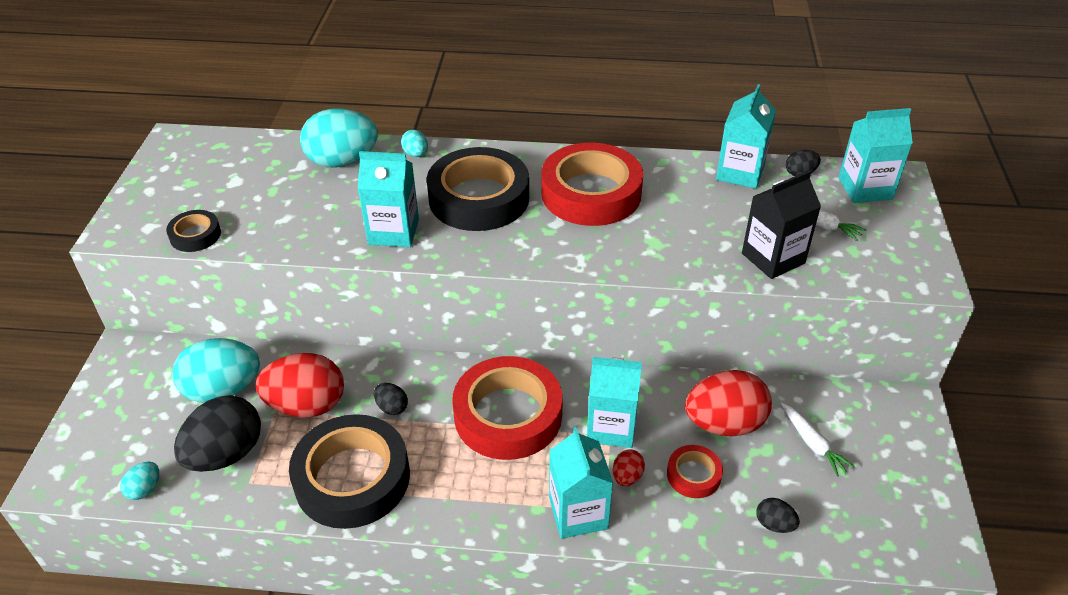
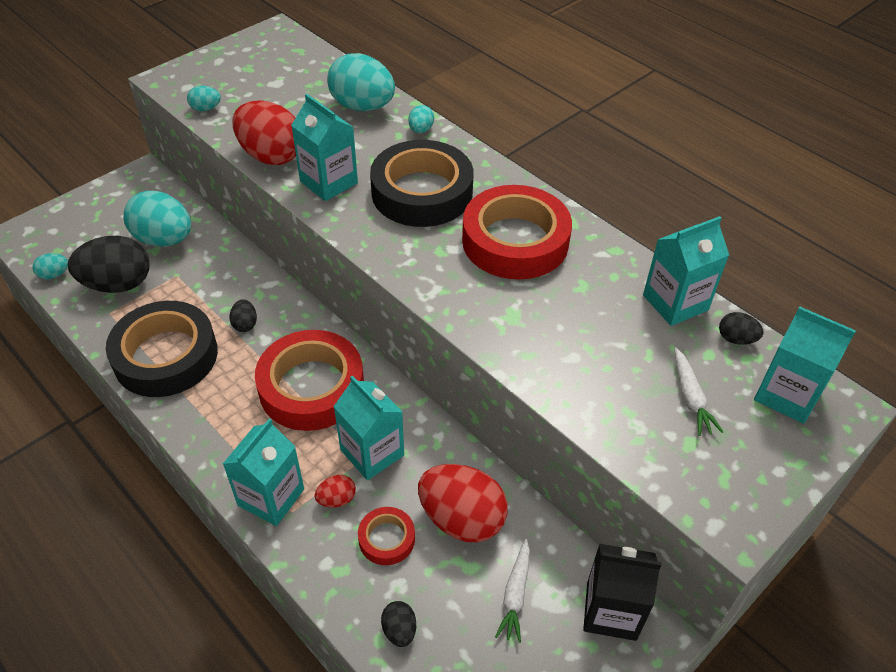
camera: 40 degrees right, 5 degrees up
black tape [166,210,221,252] -> turquoise egg [187,86,221,111]
red egg [256,353,344,417] -> red egg moved to [232,100,296,165]
black carton [742,170,821,279] -> black carton moved to [583,544,661,641]

